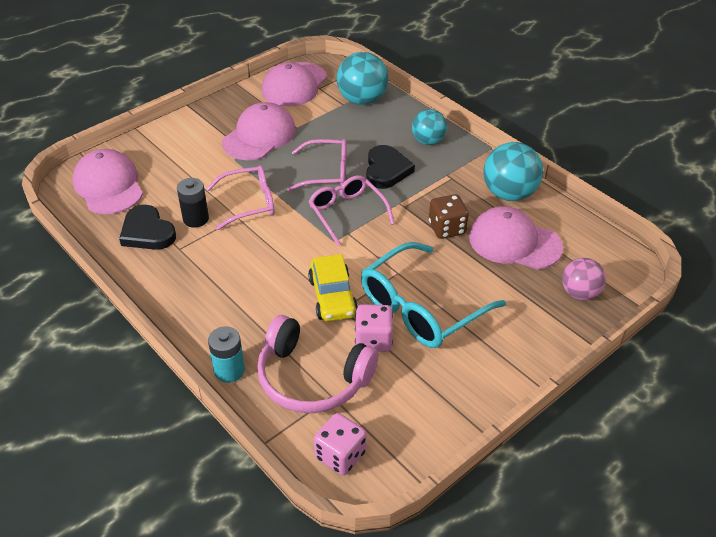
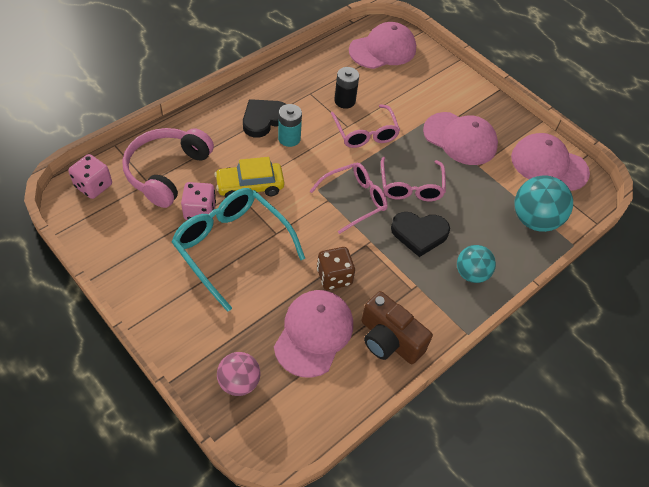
camera: 85 degrees right, 10 degrees up
black heart [119,205,176,250] -> black heart moved to [243,99,286,138]
turquoise battery [208,326,245,383] -> turquoise battery moved to [278,104,302,147]
turquoise ball [484,142,543,201] -> brown camera [361,291,433,364]

